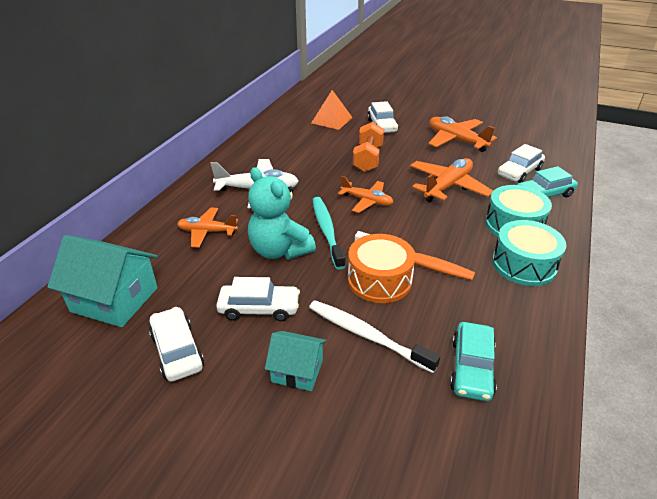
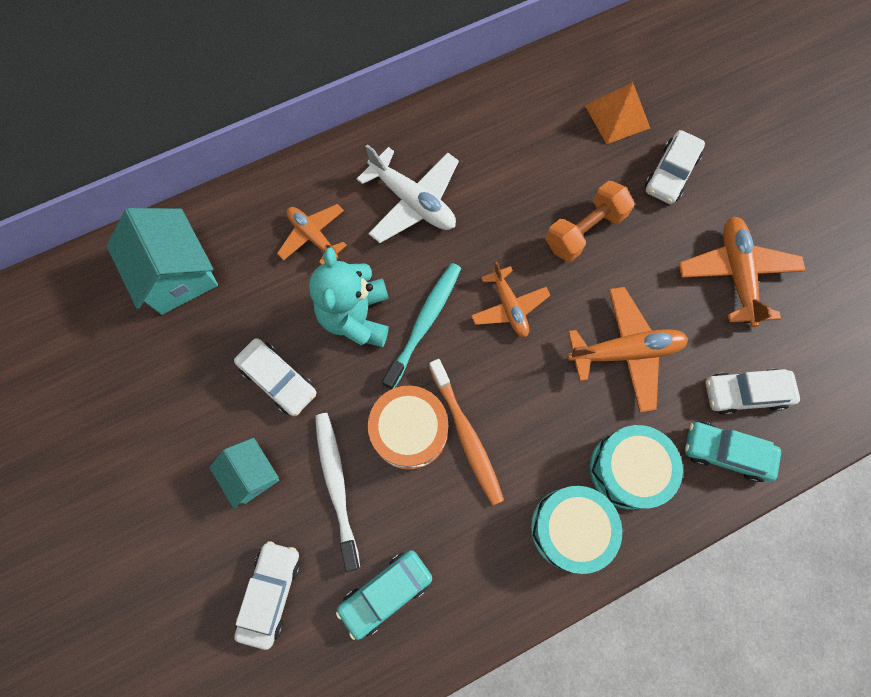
camera: 40 degrees right, 35 degrees up
white car [149,307,204,382] -> white car moved to [234,541,301,650]

